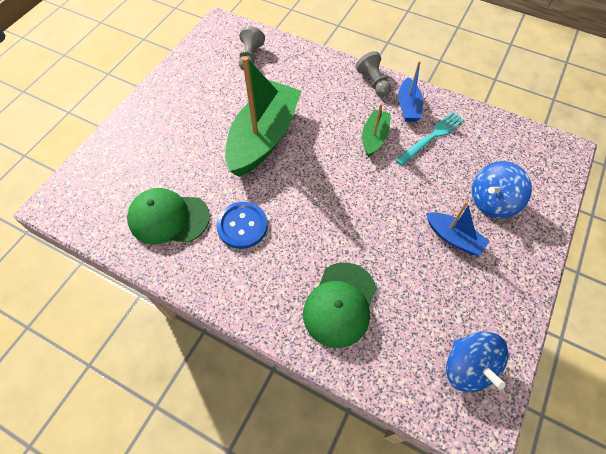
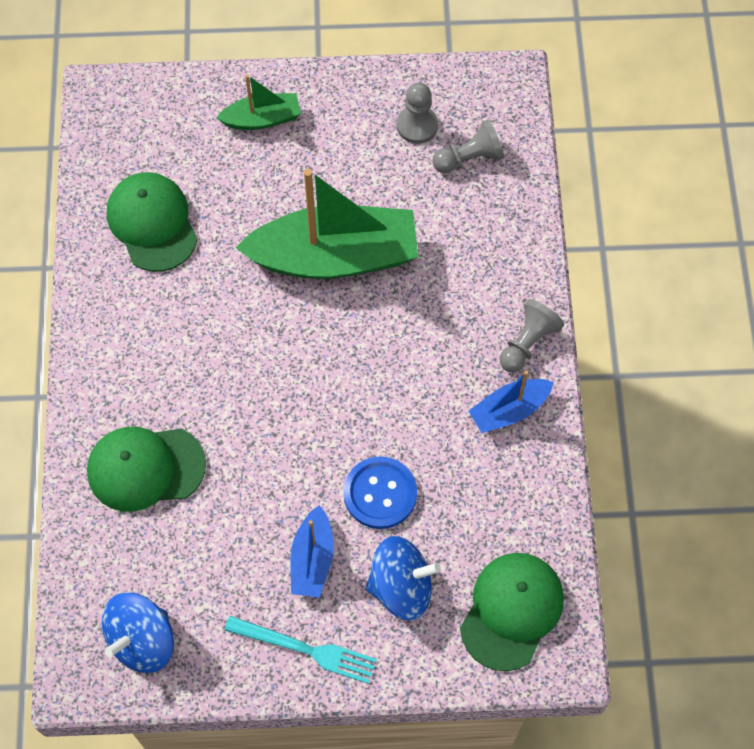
camera: 60 degrees right, 5 degrees up
blue button [216,202,268,249] -> blue button moved to [343,456,417,529]
green boat [362,103,391,157] -> green boat moved to [216,74,301,130]
turquoise fork [395,112,464,166] -> turquoise fork moved to [224,616,377,684]
blue spinning top [472,161,532,218] -> blue spinning top turned 150 degrees clockwise [365,536,441,620]
none -> grey pawn [397,83,438,144]
none -> green cap [460,553,564,671]

